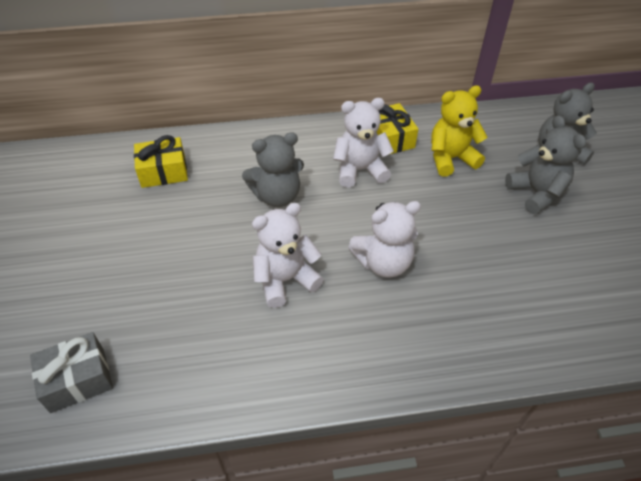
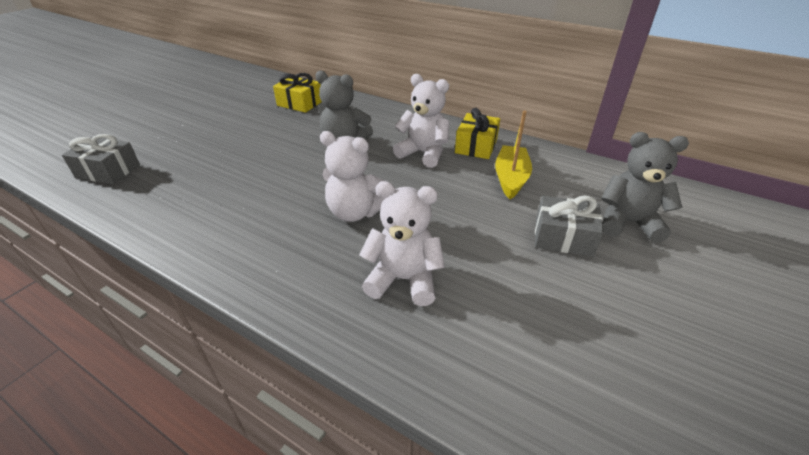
camera: 40 degrees right, 10 degrees down
white teddy bear [252,203,324,308] -> white teddy bear moved to [359,181,445,306]
yellow teddy bear [431,86,487,177] -> yellow boat [495,111,532,199]
grey teddy bear [505,115,586,214] -> grey gift [535,195,604,257]

